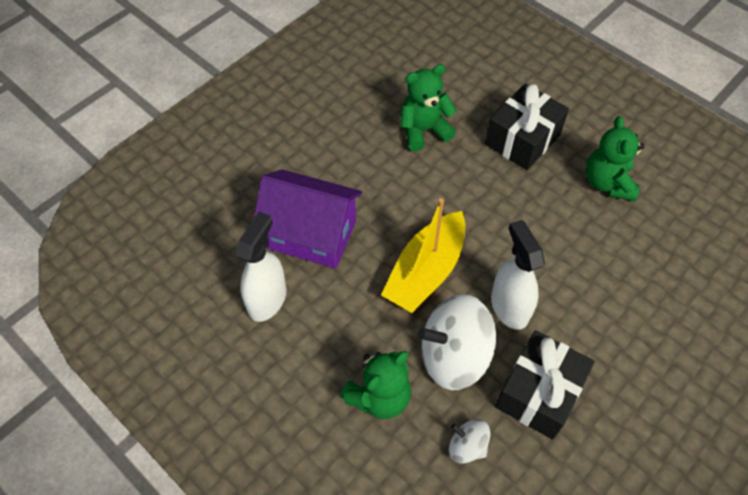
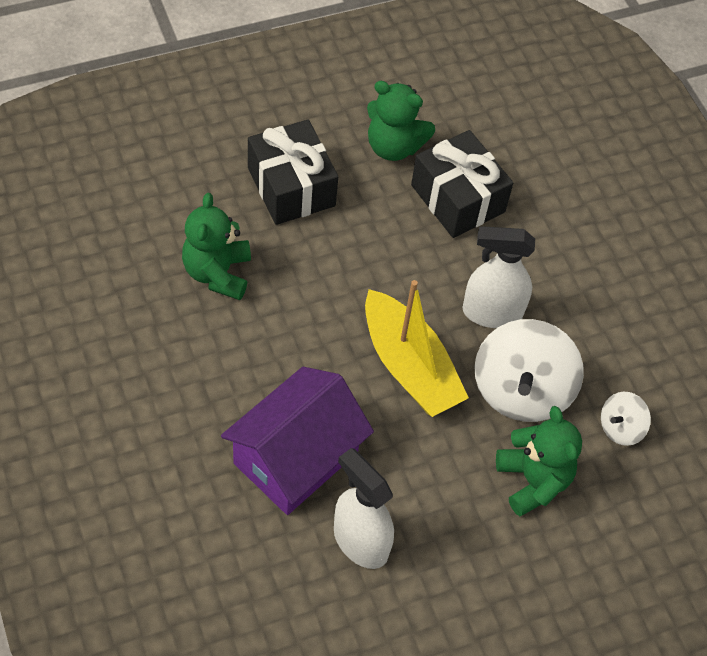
camera: 70 degrees left, 0 degrees up
black gift [495,330,595,440] -> black gift moved to [411,130,513,238]

